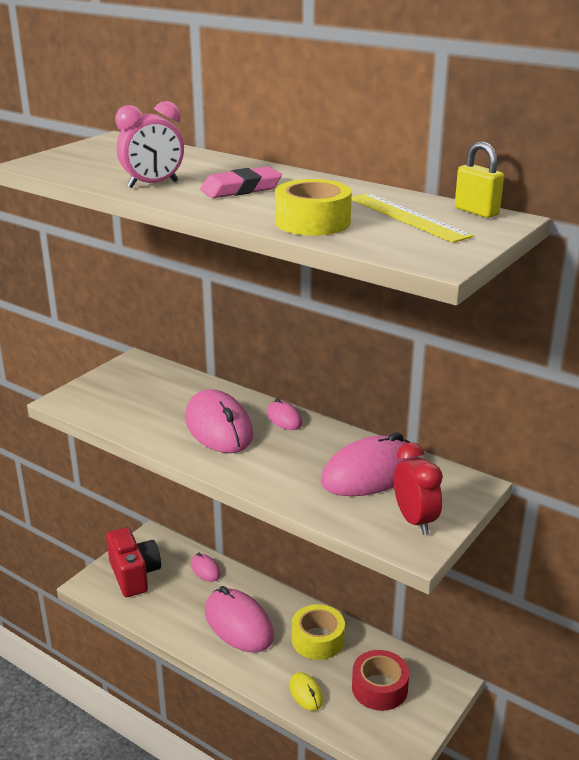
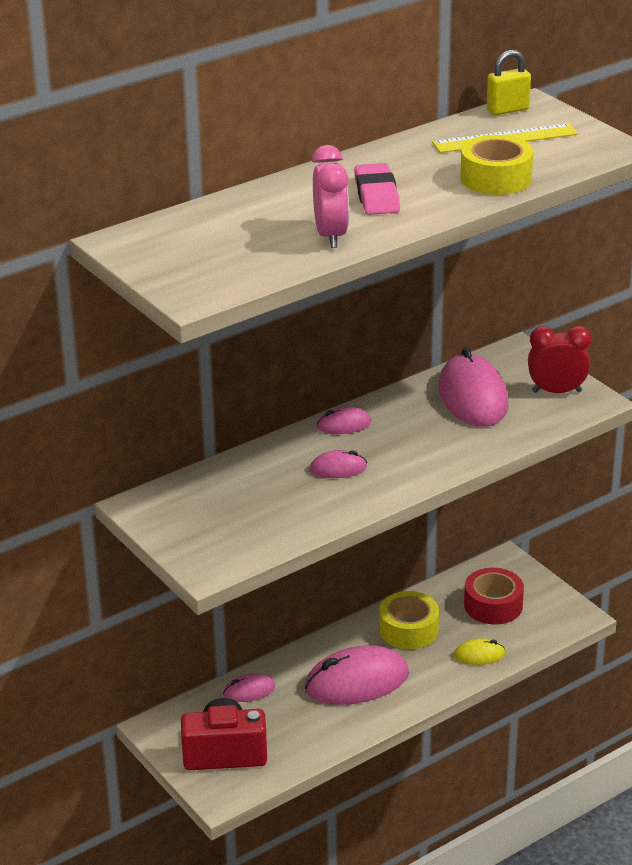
camera: 70 degrees left, 5 degrees up
pink mouse [185,389,253,453] -> pink mouse [310,450,367,478], size x0.49

